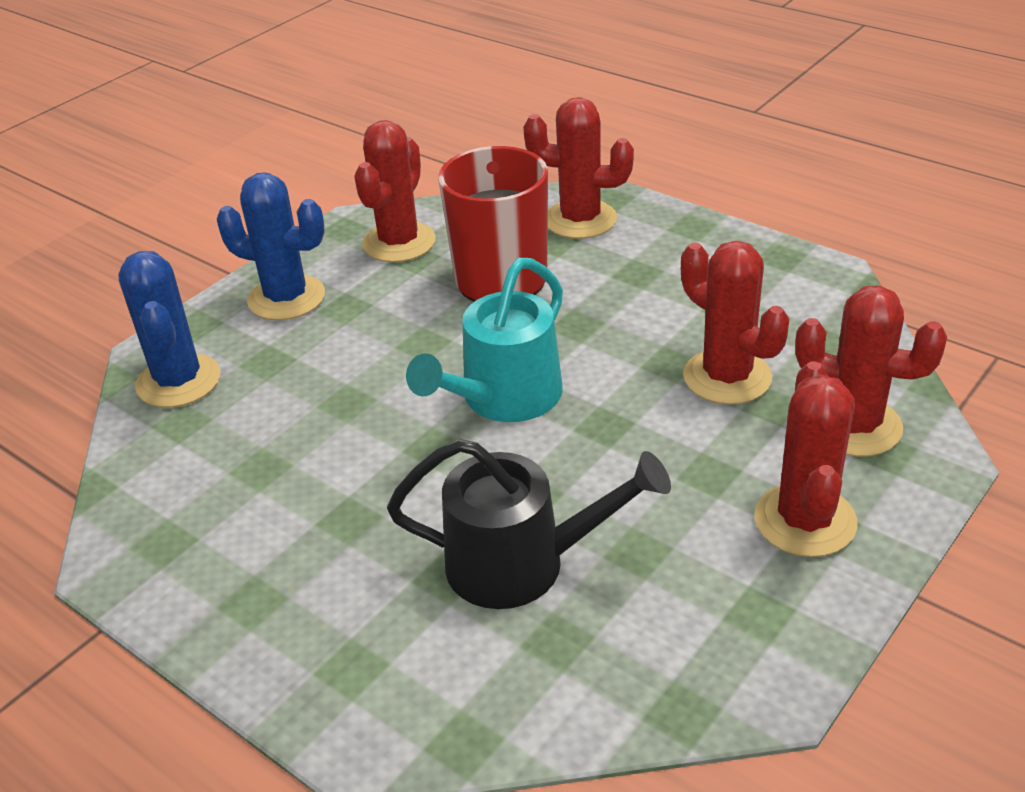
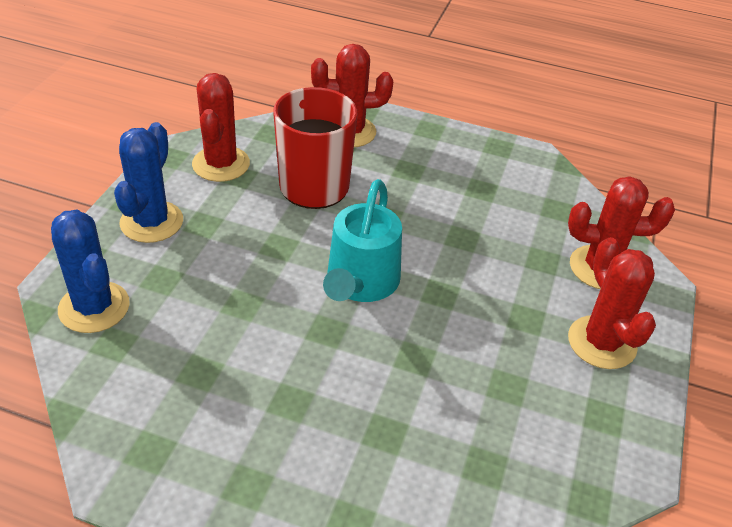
camera: 25 degrees left, 5 degrees up
blue cactus [217,172,325,320] -> blue cactus turned 75 degrees counterclockwise [114,122,183,243]
black watering can [387,439,671,609] -> none
red cactus [681,241,789,405] -> none

